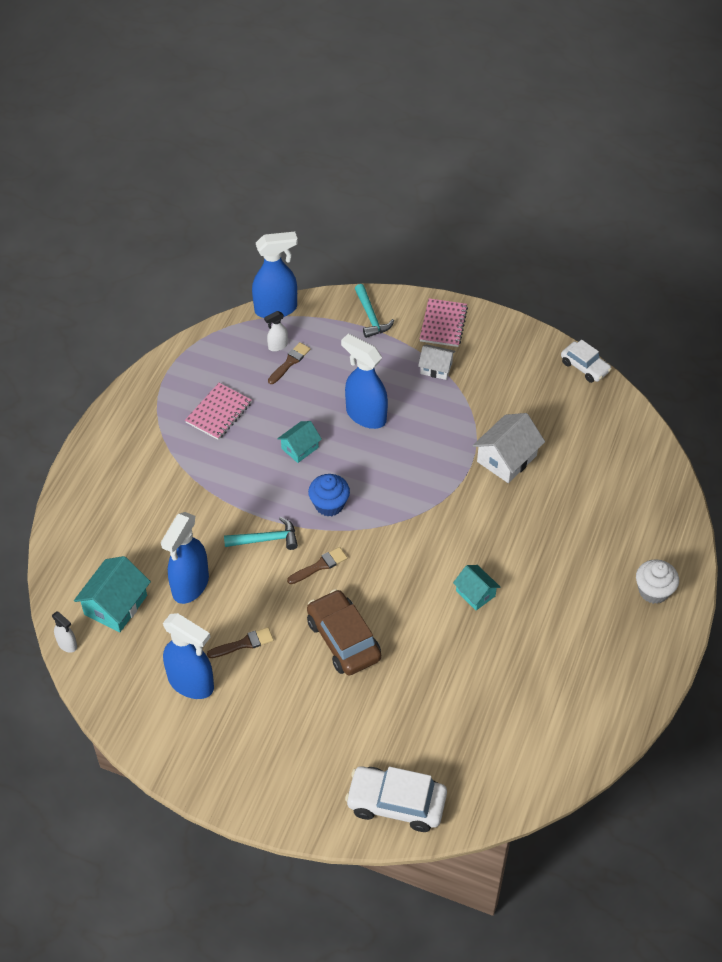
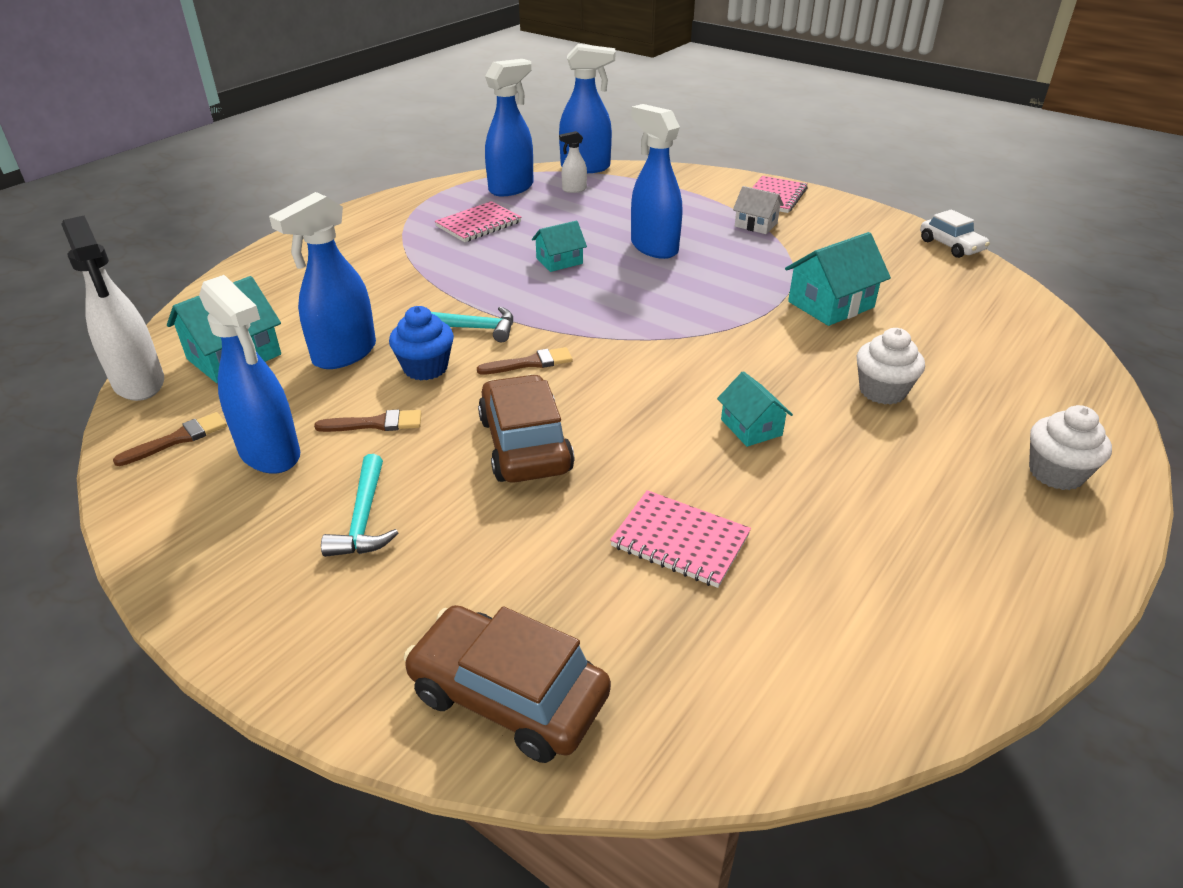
camera: 15 degrees right, 15 degrees down
white spray bottle [52,611,77,653] -> white spray bottle [61,216,164,401], size x2.10
brown brush [268,342,310,384] -> brown brush moved to [113,412,227,466]
blue cupcake [308,474,350,517] -> blue cupcake moved to [389,306,454,380]
white car [345,766,447,832] -> brown car [404,605,611,763]
turquoise hammer [355,284,395,338] -> turquoise hammer moved to [321,454,398,557]
white house [473,413,545,483] -> turquoise house [785,232,891,326]
none -> blue spray bottle [485,59,533,196]
none -> pink notebook [610,490,751,588]
none -> white cupcake [857,328,925,405]

